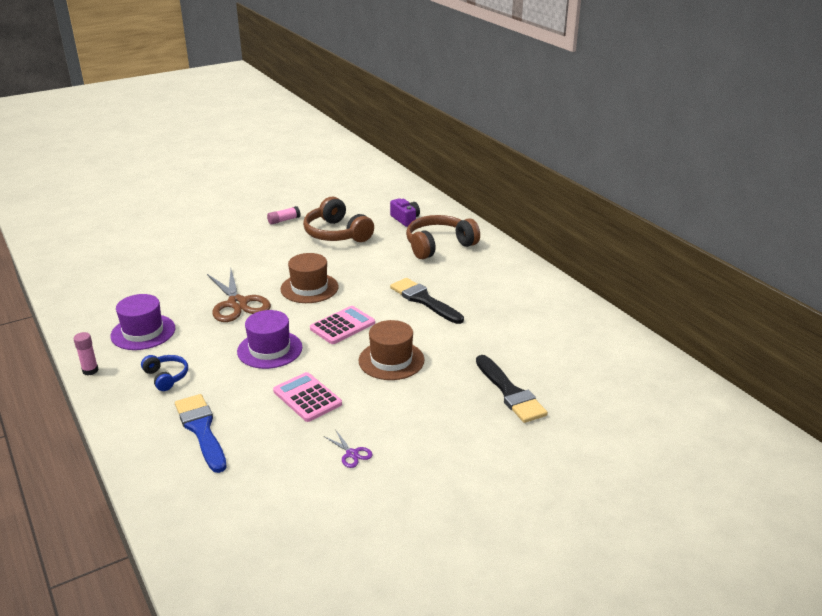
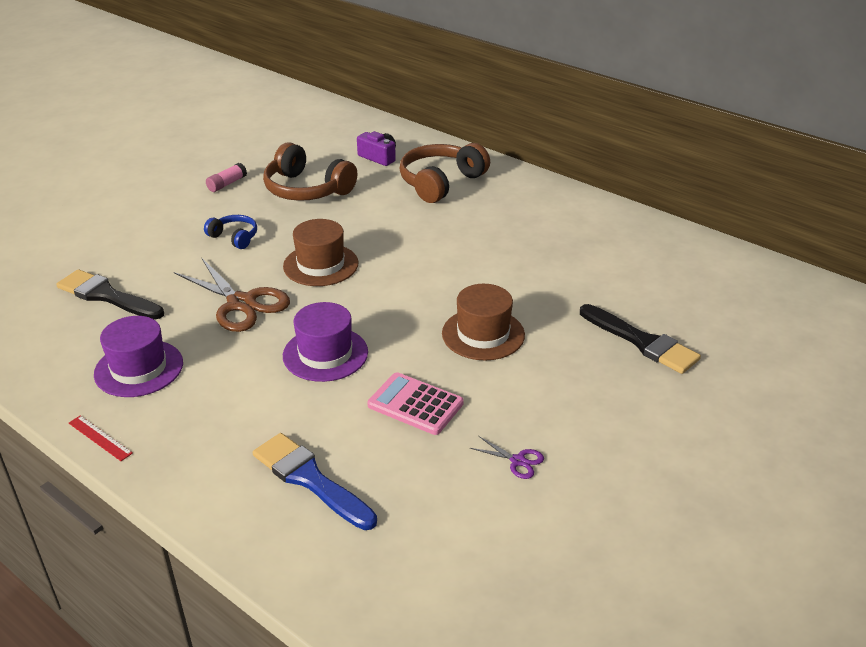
camera: 20 degrees left, 5 degrees up
pink glue stick [73,332,99,375] -> red ruler [69,415,133,461]
blue headphones [141,355,188,391] -> blue headphones moved to [204,215,257,249]
pink calculator [310,306,375,344] -> none
black brush [390,278,464,324] -> black brush moved to [56,269,164,320]

